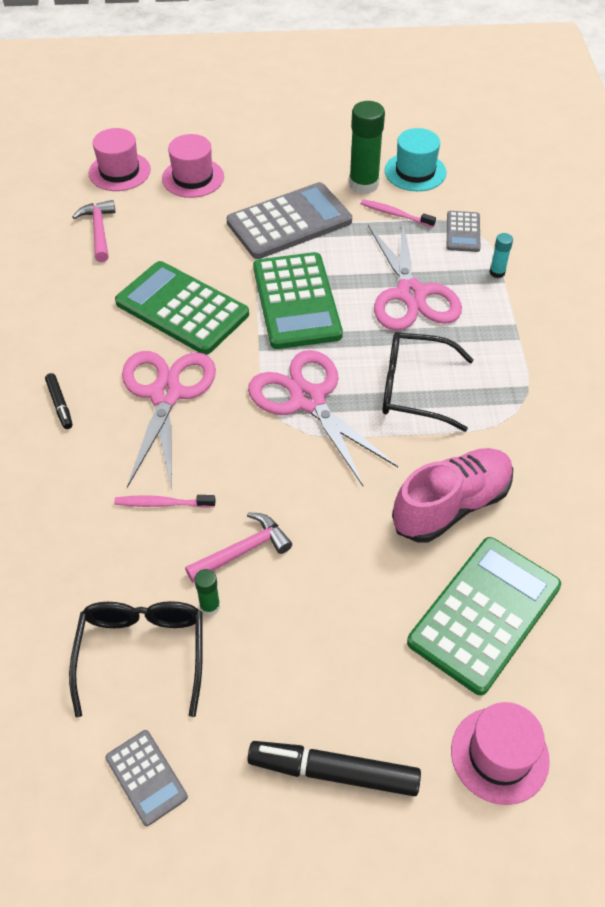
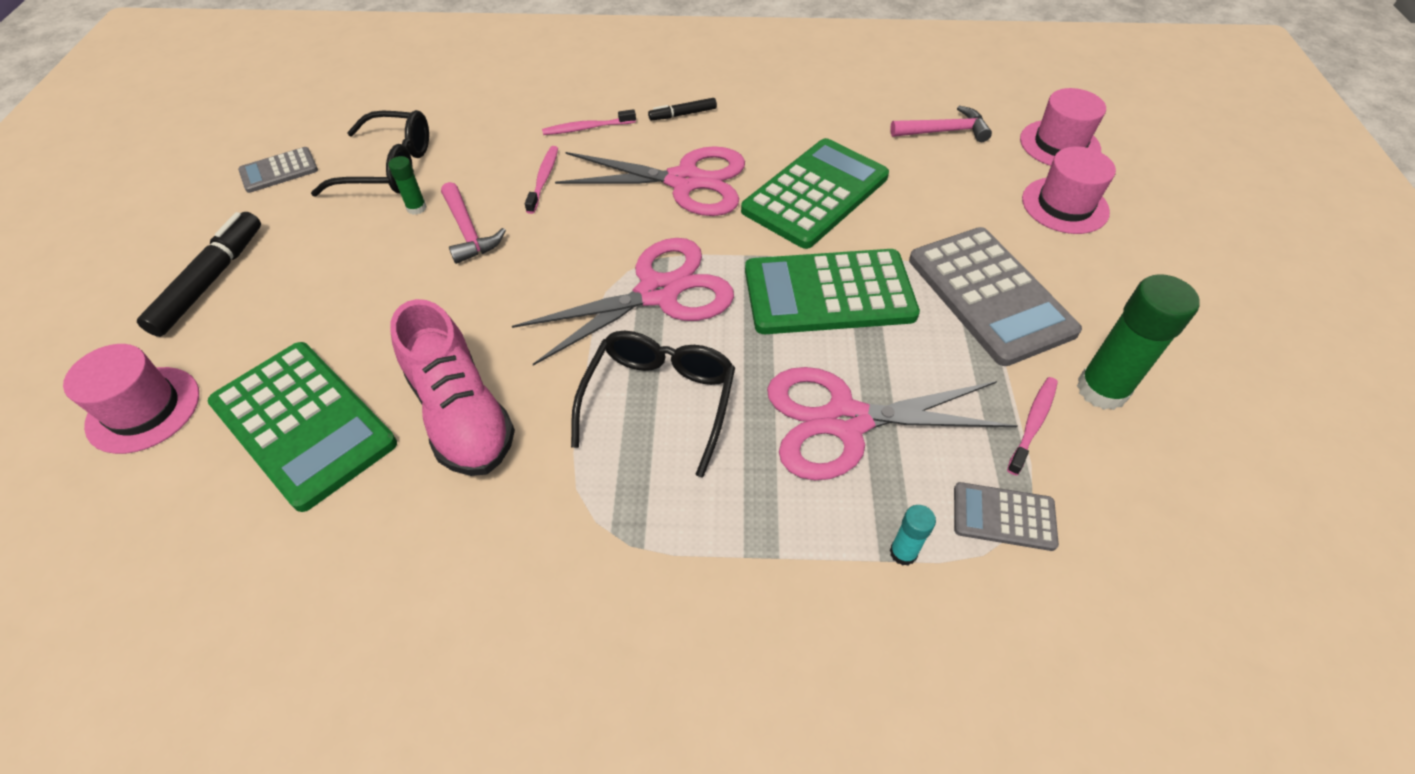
camera: 95 degrees right, 0 degrees up
turquoise hat [385,128,446,191] -> none
none -> pink toothbrush [542,109,636,135]

